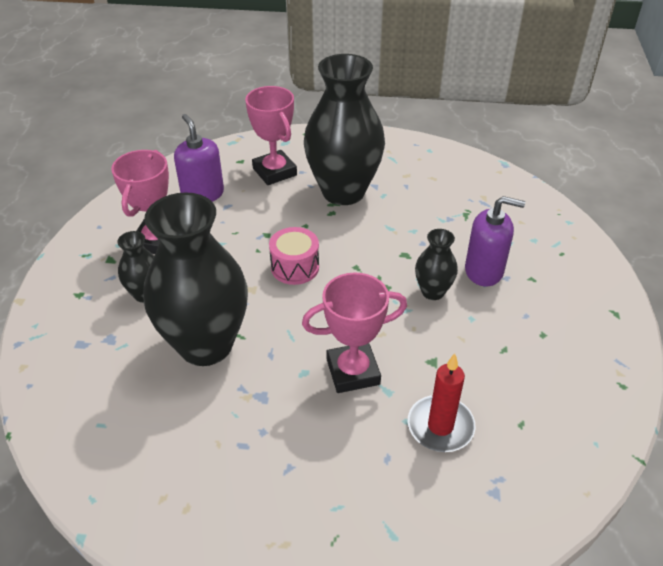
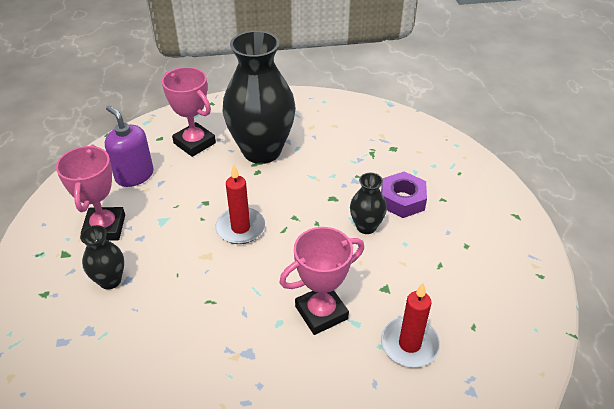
camera: 15 degrees left, 0 degrees up
black vase [143,192,248,366] -> none
pink drum [269,227,319,285] -> red candle [215,165,265,244]
purple soap dispenser [465,196,525,286] -> purple nut [381,171,427,218]

